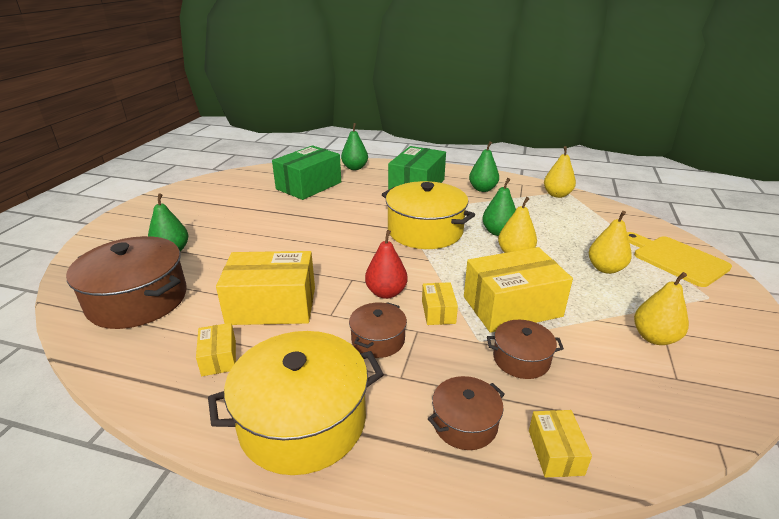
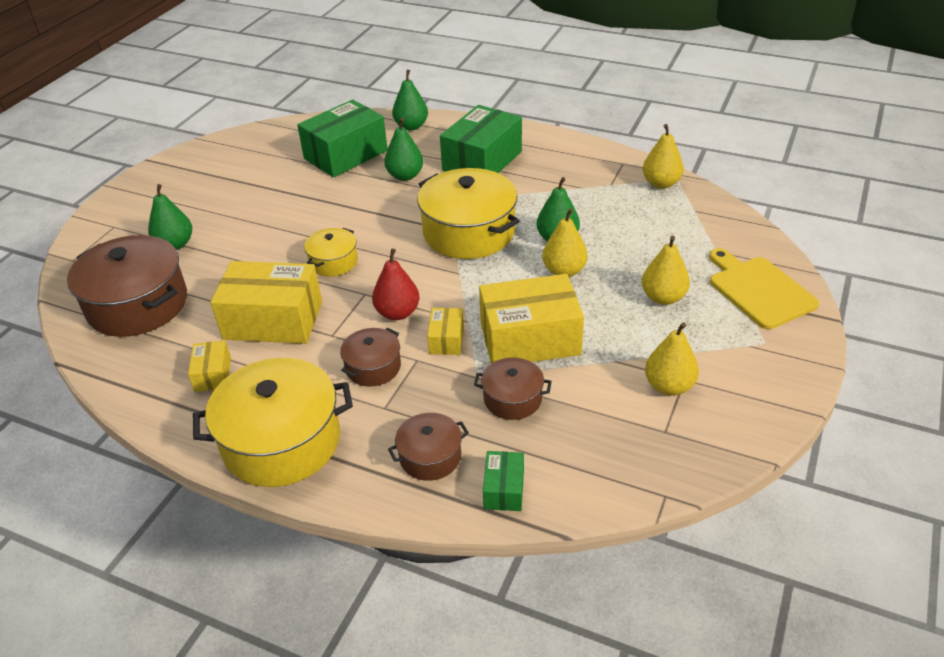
camera: 10 degrees right, 10 degrees up
green pear [469,141,499,192] -> green pear moved to [384,118,423,181]
yellow box [529,410,592,478] -> green box [483,451,524,511]
none -> yellow pot [304,228,358,277]

